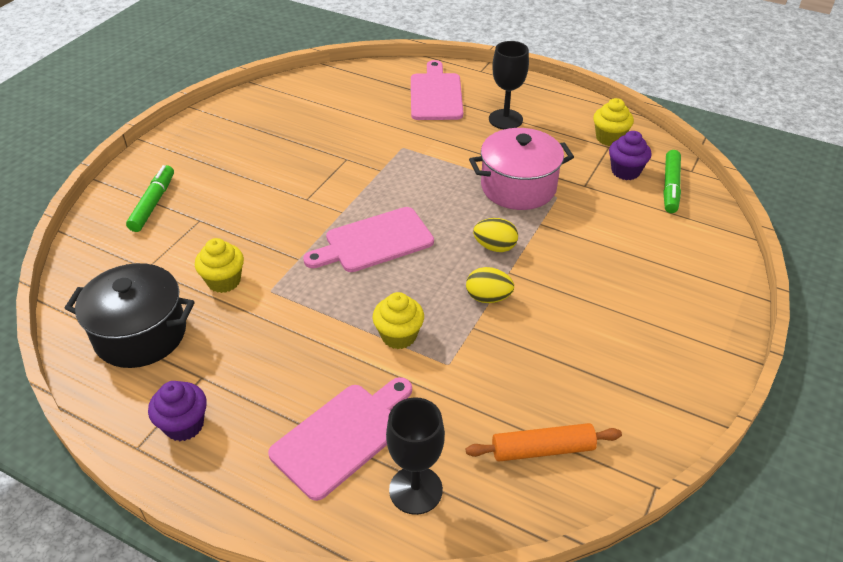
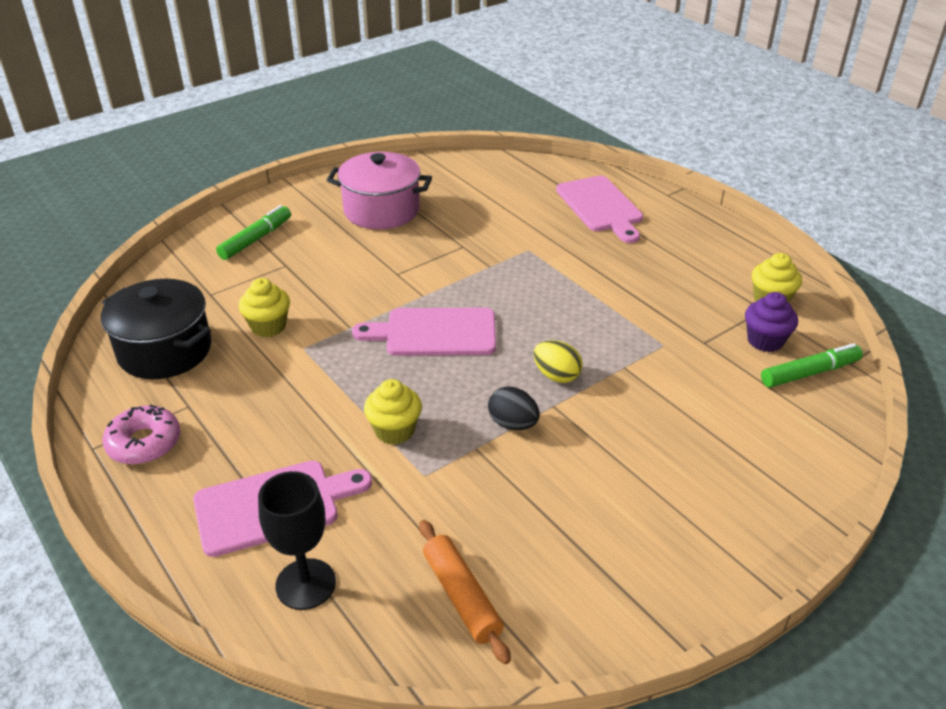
camera: 25 degrees right, 5 degrees down
purple cupcake [148,381,207,441] -> pink donut [103,405,180,465]
pink cutting board [411,60,463,120] -> pink cutting board turned 135 degrees clockwise [556,176,643,243]
yellow egg [466,267,514,303] -> black egg [488,386,540,430]
orange rolling pin [466,423,622,462] -> orange rolling pin turned 45 degrees clockwise [419,520,511,664]
pink pot [469,128,574,210] -> pink pot moved to [327,152,432,229]
black goblet [489,41,529,129] -> none
green marker [663,150,681,213] -> green marker turned 150 degrees counterclockwise [761,343,863,388]

